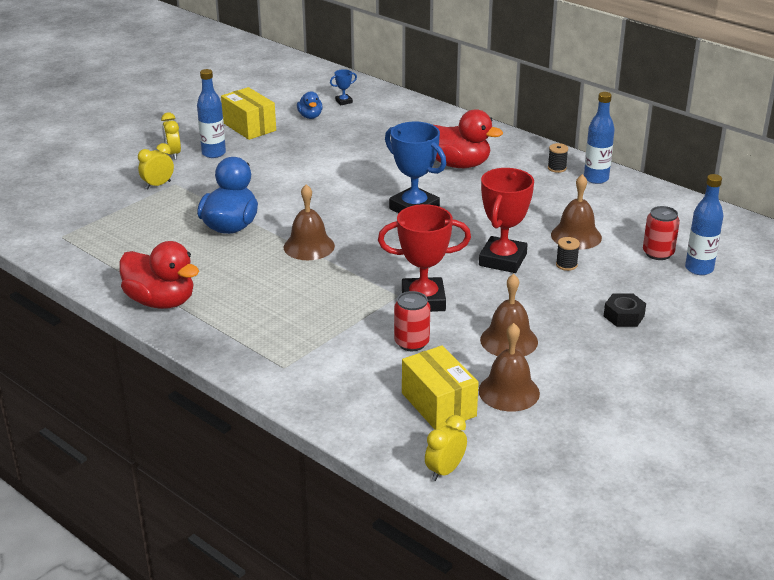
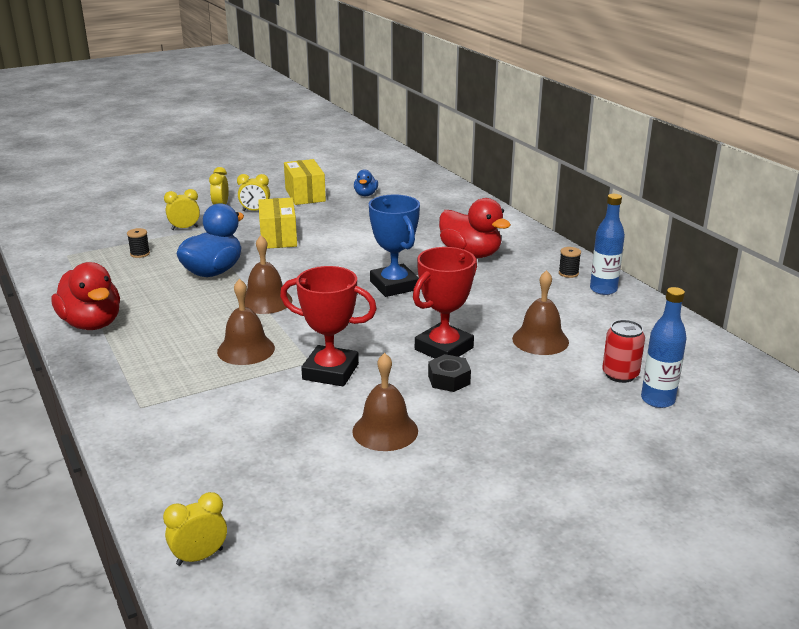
camera: 20 degrees right, 5 degrees down
blue bottle [197,69,226,158] -> yellow clock [237,174,270,211]
blue trophy [330,69,357,105] -> none
red can [394,291,430,351] -> none
yellow box [402,345,479,430] -> yellow box moved to [258,198,297,249]
brown bell [479,323,540,412] -> brown bell moved to [217,279,275,365]
black spool [556,237,580,271] -> black spool moved to [127,228,150,258]
black nut [604,293,646,327] -> black nut moved to [428,354,471,392]

